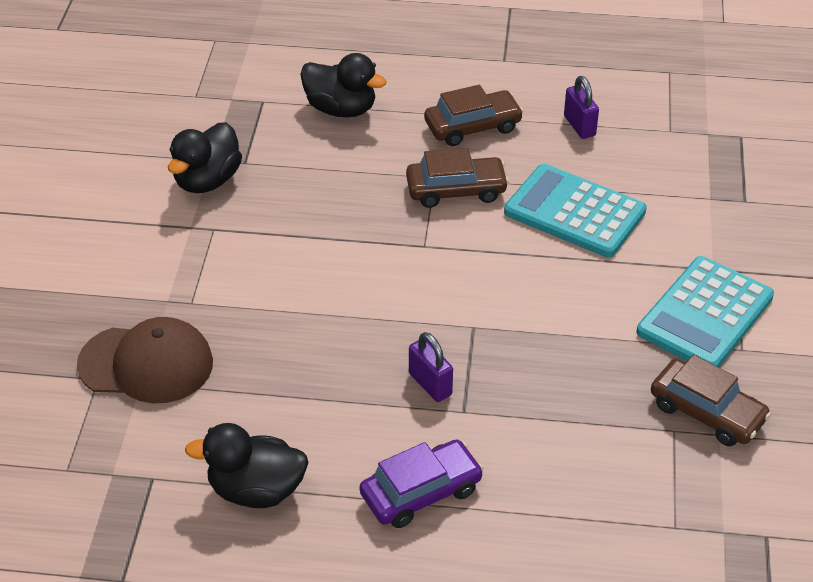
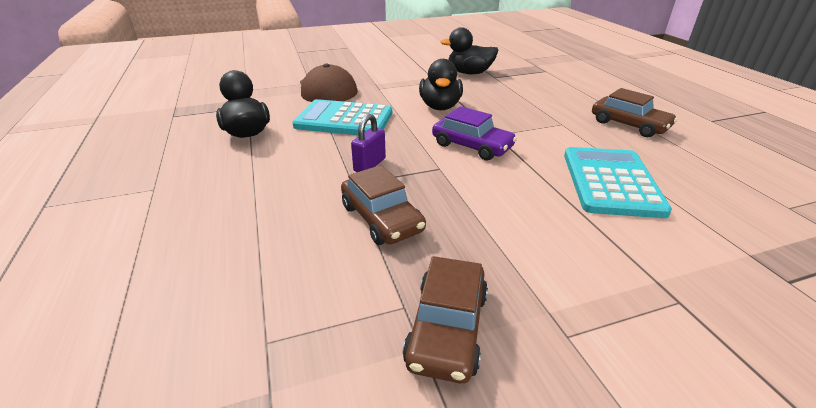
camera: 65 degrees right, 10 degrees down
black duck [300,53,387,117] -> black duck moved to [419,59,463,110]
purple car [360,439,484,528] -> purple car moved to [432,106,517,161]
brown car [406,148,509,208] -> brown car moved to [341,165,426,245]
purple padlock [564,76,599,139] -> none
turquoise calculator [636,256,774,367] -> turquoise calculator moved to [293,99,392,135]

